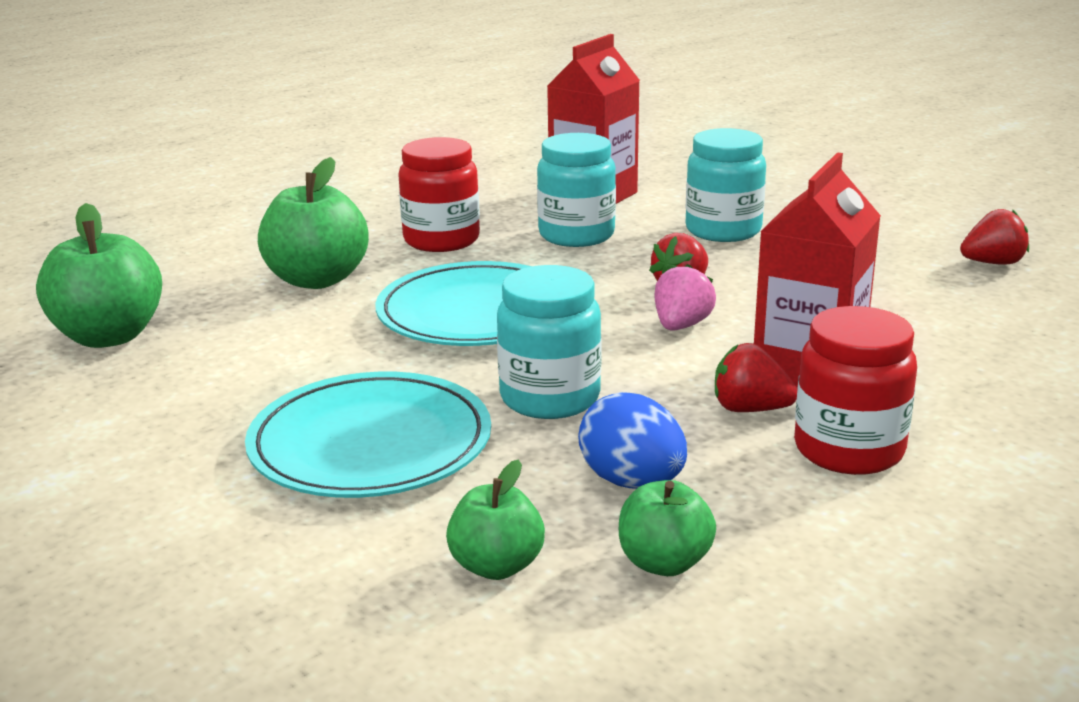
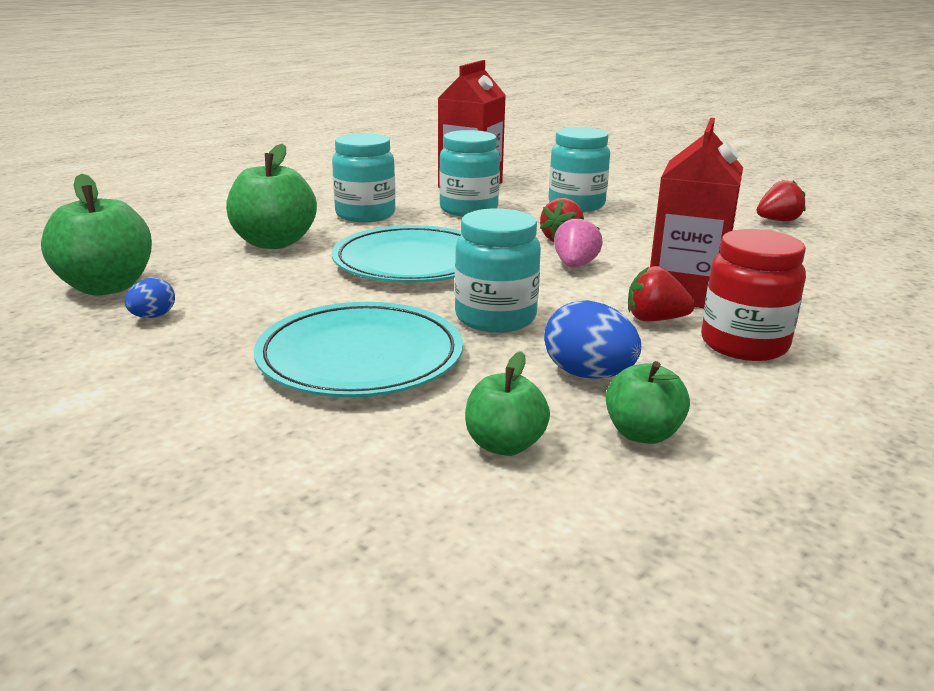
camera: 10 degrees left, 0 degrees up
red jar [398,137,480,252] -> turquoise jar [332,133,396,222]
none -> blue egg [125,278,175,318]

